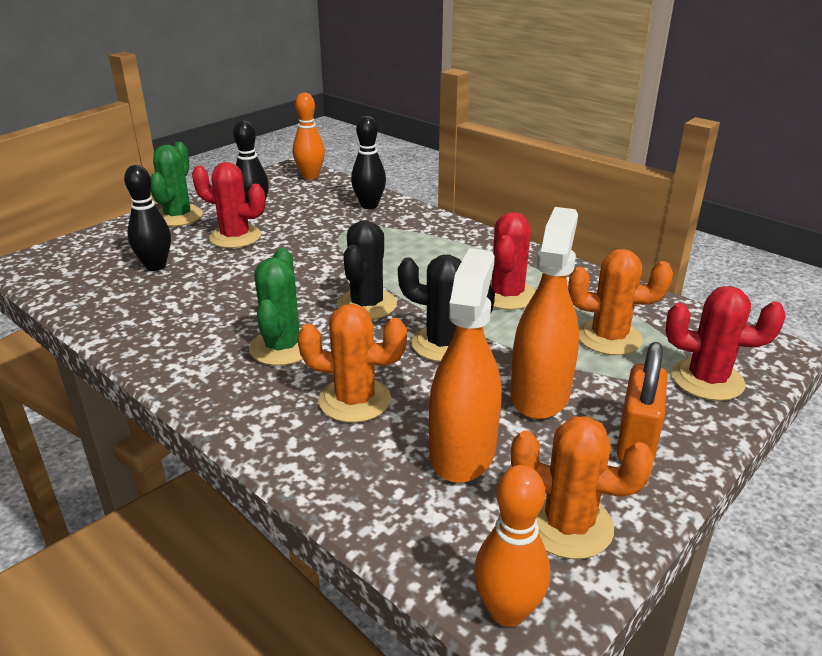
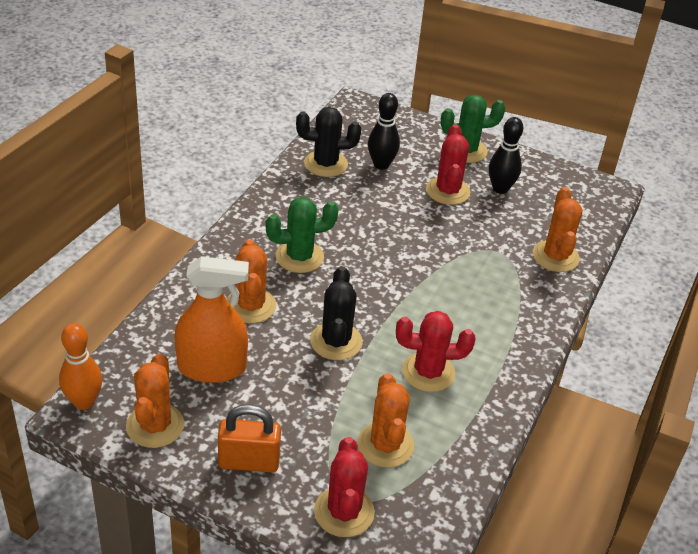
camera: 70 degrees right, 10 degrees up
orange bowling pin [293,93,325,180] -> none
black cactus [337,220,397,320] -> black cactus moved to [296,107,361,177]
black bowling pin [351,116,386,209] -> orange cactus [533,187,582,272]
orange spray bottle [510,207,579,419] -> none

